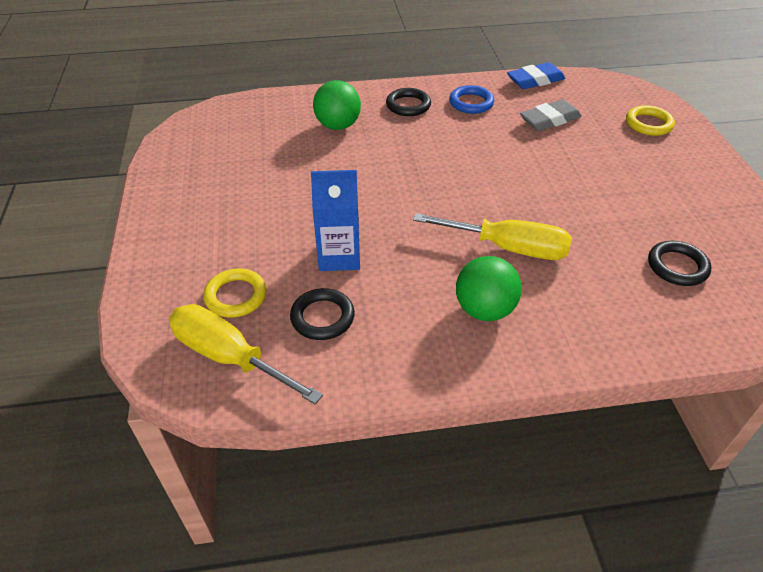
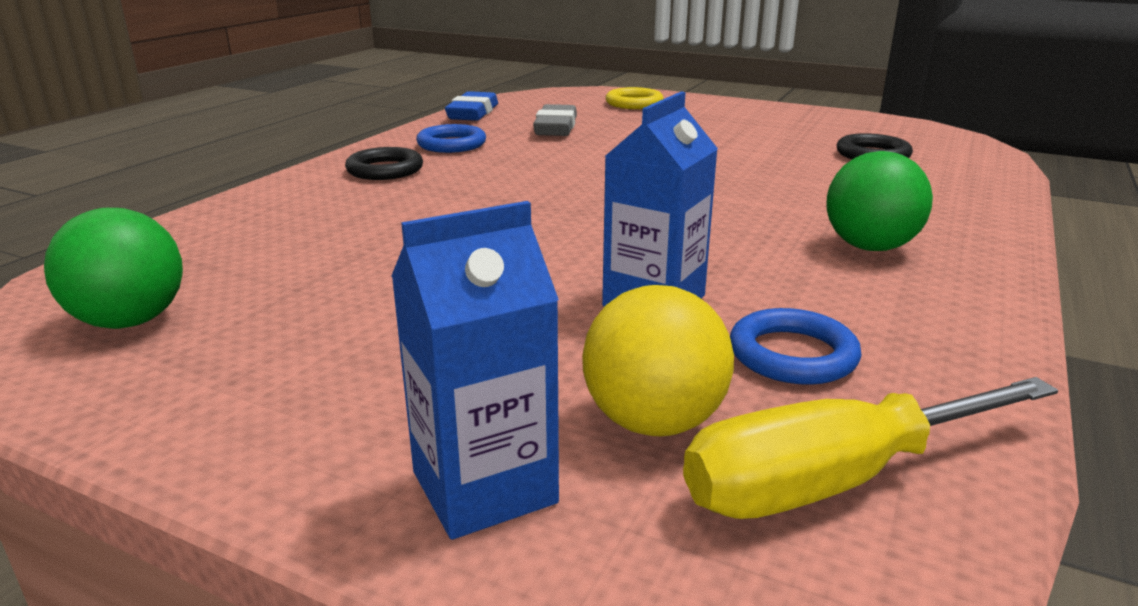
camera: 55 degrees left, 20 degrees down
yellow ring [203,268,267,318] -> yellow ball [582,285,734,436]
black ring [290,288,355,340] -> blue ring [730,308,861,385]
green ball [313,80,361,130] -> green ball moved to [44,208,183,329]
yellow screwdriver [413,213,572,260] -> none
none -> blue carton [391,201,559,540]

